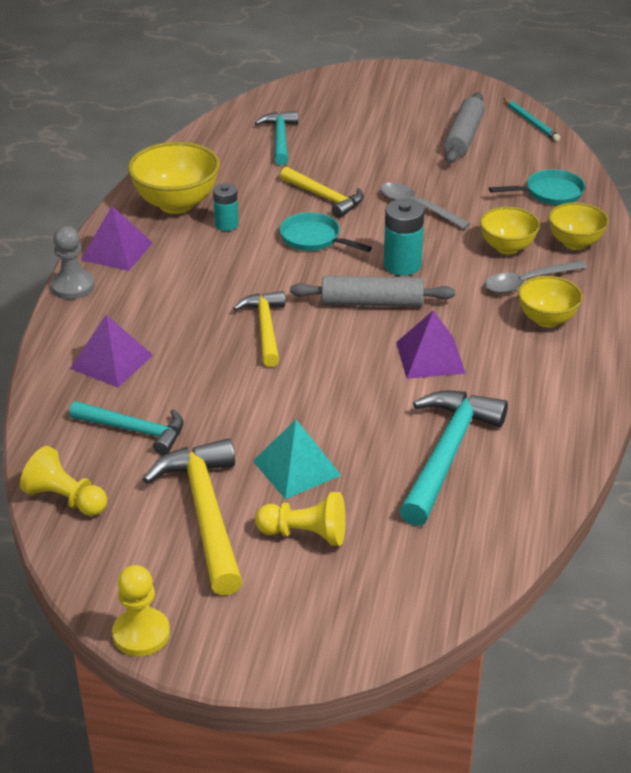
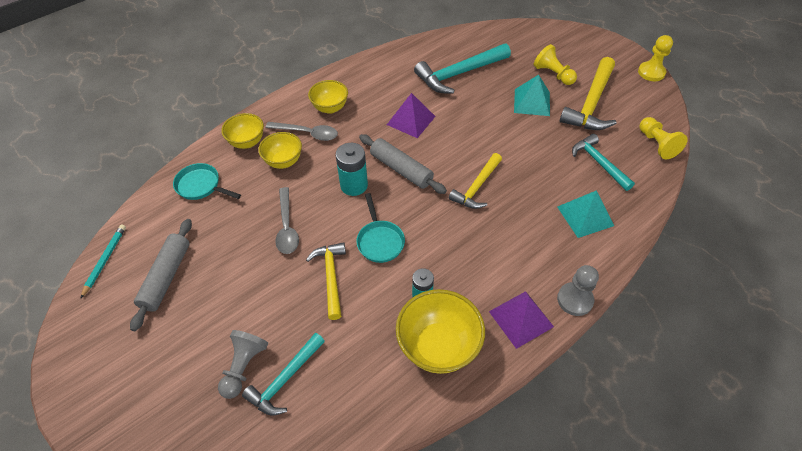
camera: 140 degrees left, 15 degrees up
purple pyramid [70,315,153,387] -> turquoise pyramid [557,190,614,238]
grey rolling pin [444,92,485,163] -> grey rolling pin turned 45 degrees counterclockwise [130,219,192,331]
none -> grey pawn [218,330,268,399]

